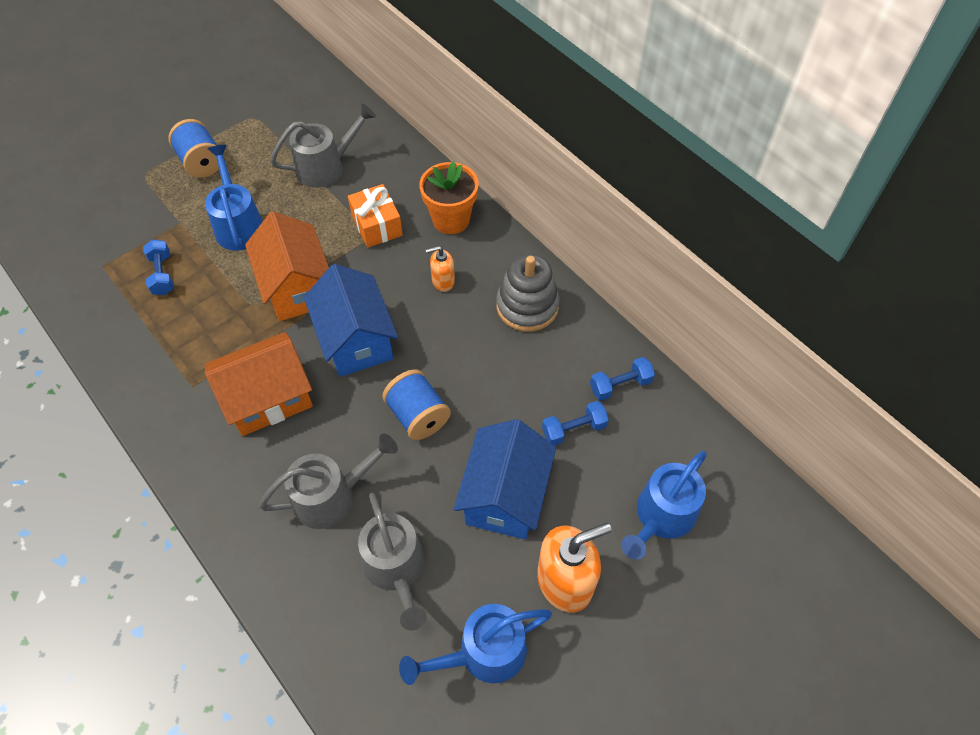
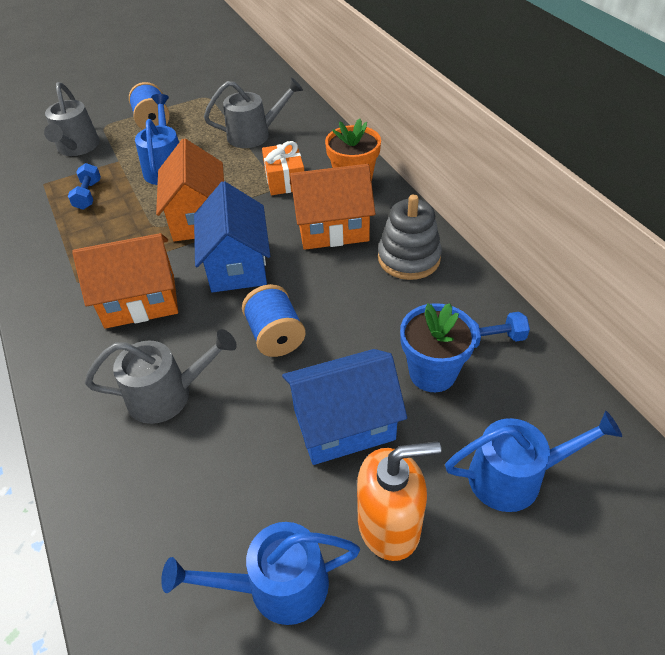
camera: 15 degrees right, 10 degrees down
grey watering can [358,492,427,630] -> grey watering can moved to [44,82,100,156]
orange soap dispenser [426,246,455,292] -> orange house [290,164,375,250]
blue house [454,419,556,540] -> blue house turned 45 degrees clockwise [282,349,407,465]
blue dumbbell [542,401,609,446] -> blue flower pot [400,303,477,392]
blue watering can [621,451,707,560] -> blue watering can turned 150 degrees counterclockwise [445,411,622,512]

